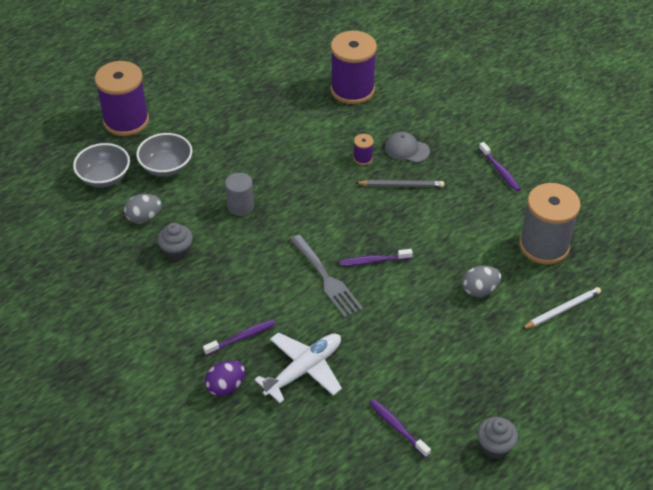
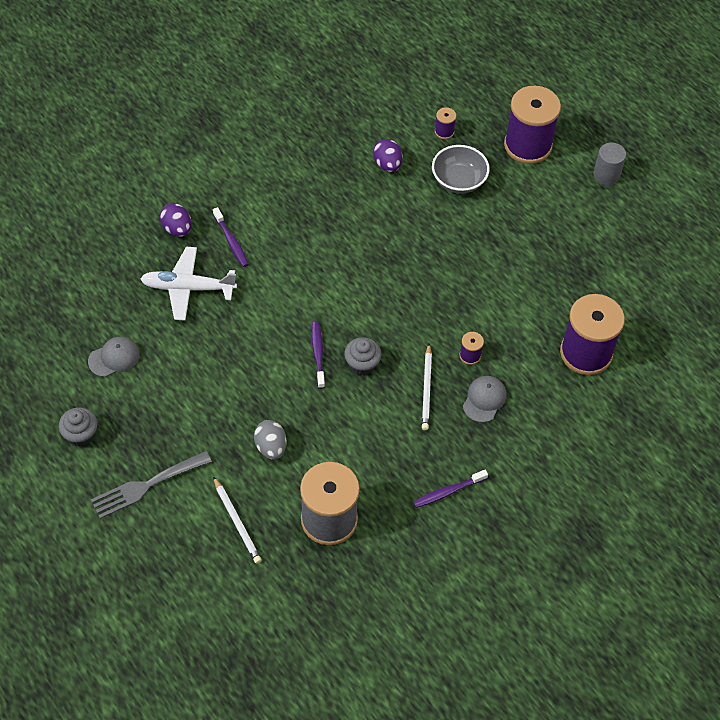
camera: 90 degrees right, 10 degrees up
grey bowl [73,143,130,187] -> purple spool [435,107,456,139]
grey egg [124,194,162,224] -> purple egg [373,139,403,172]
grey cupcake [157,223,193,261] -> grey cupcake moved to [344,337,381,375]
grey cylinder [225,173,254,216] -> grey cylinder moved to [593,142,626,185]
white plane [254,332,342,403] -> white plane turned 135 degrees clockwise [140,247,237,321]
grey fork [290,235,363,318] -> grey fork moved to [91,451,212,519]
grey pencil [356,180,444,187] -> white pencil [422,344,432,430]
purple toothbrush [369,399,431,458] -> grey cap [88,337,140,377]

